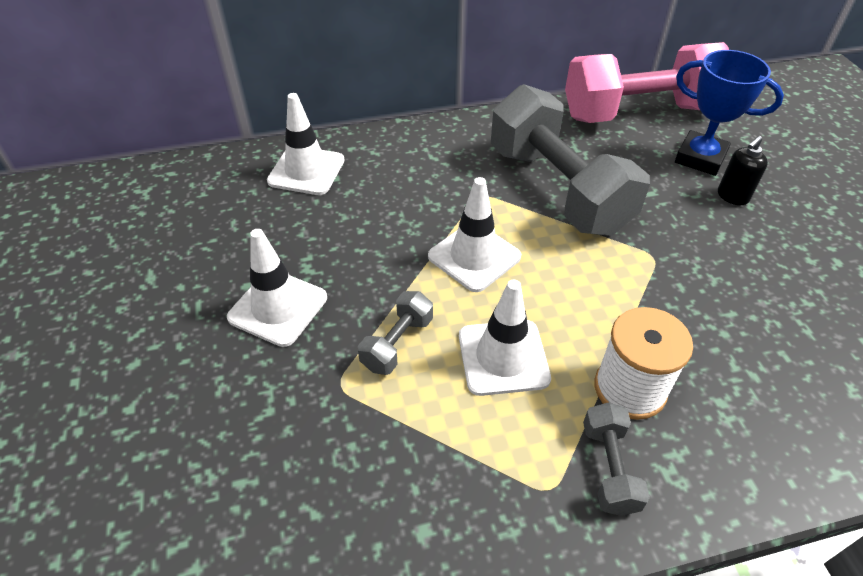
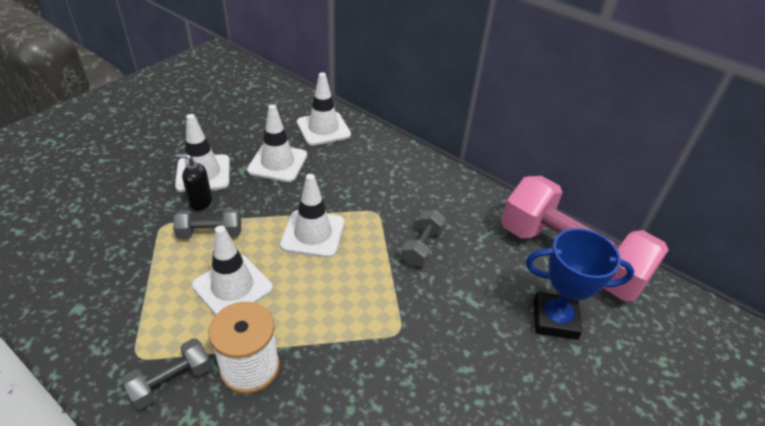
camera: 50 degrees right, 5 degrees down
grey dumbbell [491,84,650,236] -> grey dumbbell [401,210,446,266], size x0.42
blue trophy [675,50,784,176] -> blue trophy turned 75 degrees counterclockwise [526,228,634,340]
black soap dispenser [718,136,768,205] -> black soap dispenser moved to [175,154,212,211]
none -> white traffic cone [247,105,307,182]

